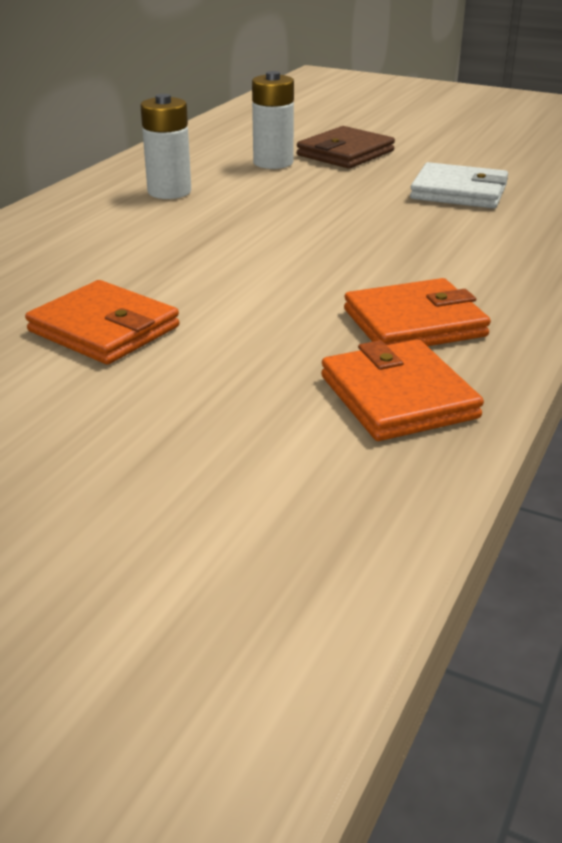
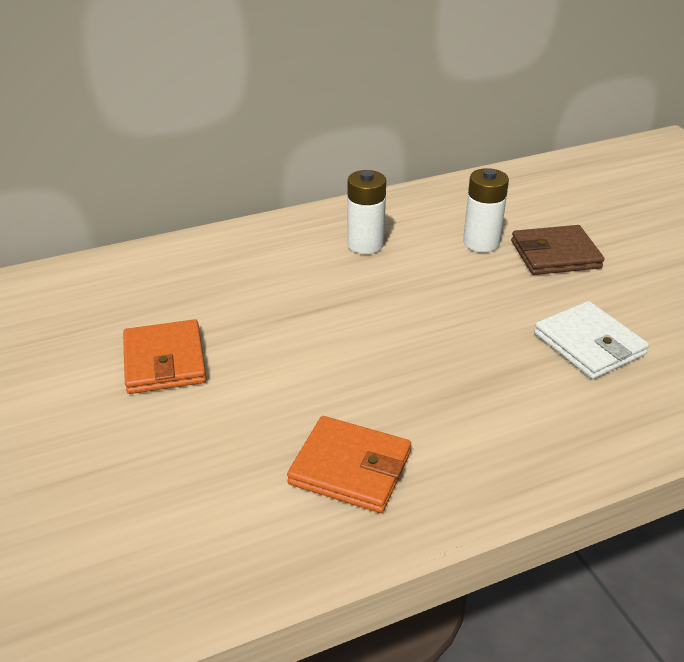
camera: 40 degrees right, 5 degrees up
orange wallet [321,339,484,441] -> none

